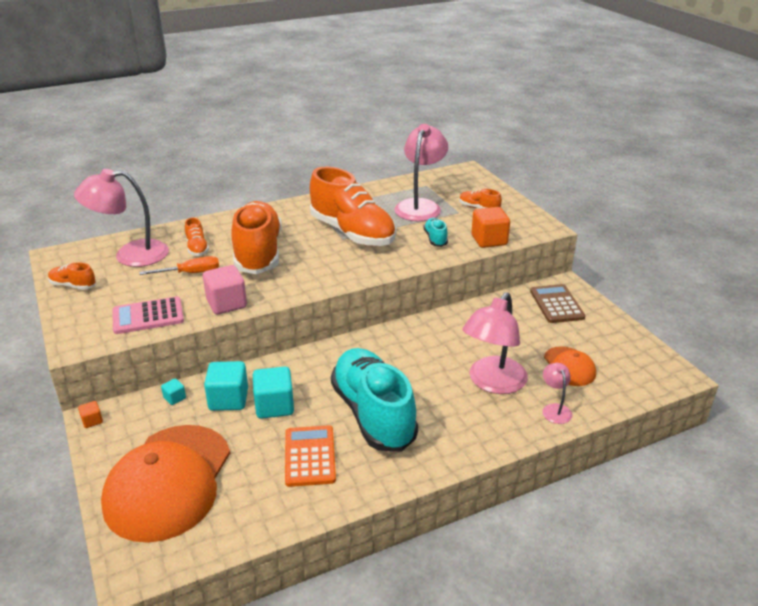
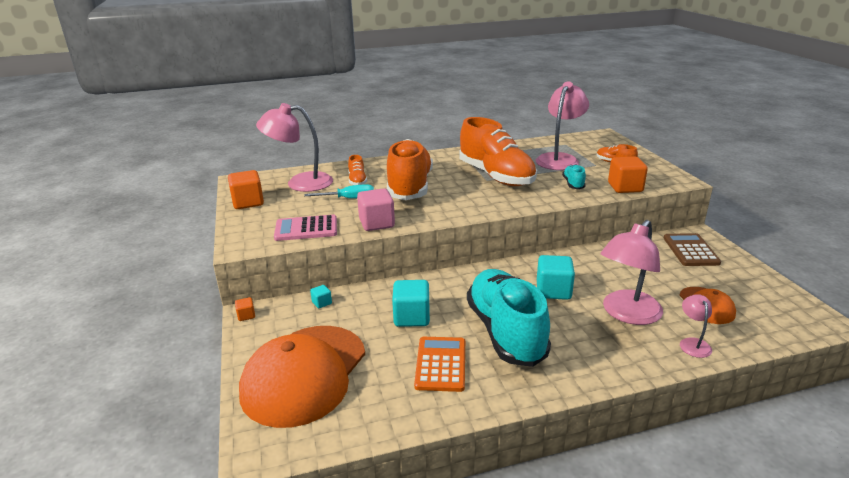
camera: 10 degrees right, 5 degrees down
orange shoe [48,262,96,290] -> orange cube [228,170,264,209]
orange screwdriver [139,256,219,275] -> turquoise screwdriver [304,184,374,199]
turquoise cube [204,361,248,411] -> turquoise cube moved to [537,255,575,300]

